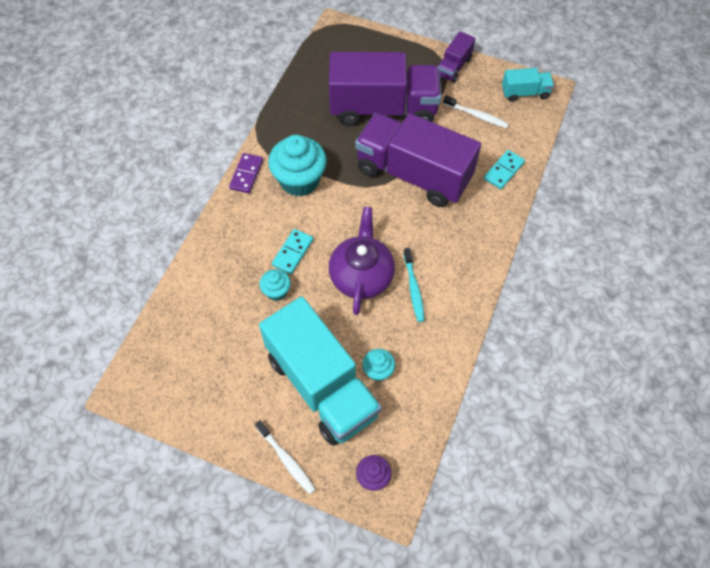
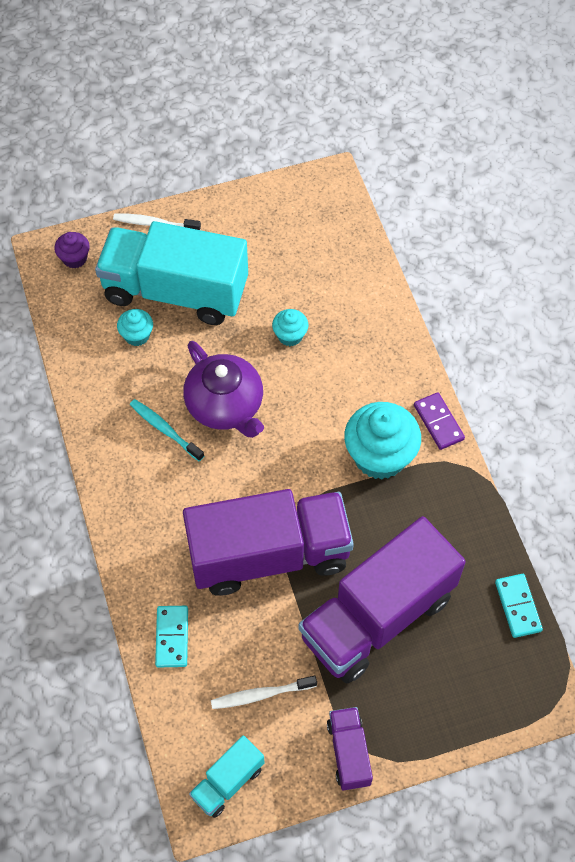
camera: 140 degrees right, 0 degrees up
turquoise domino [272,229,313,274] -> turquoise domino moved to [495,574,543,638]

